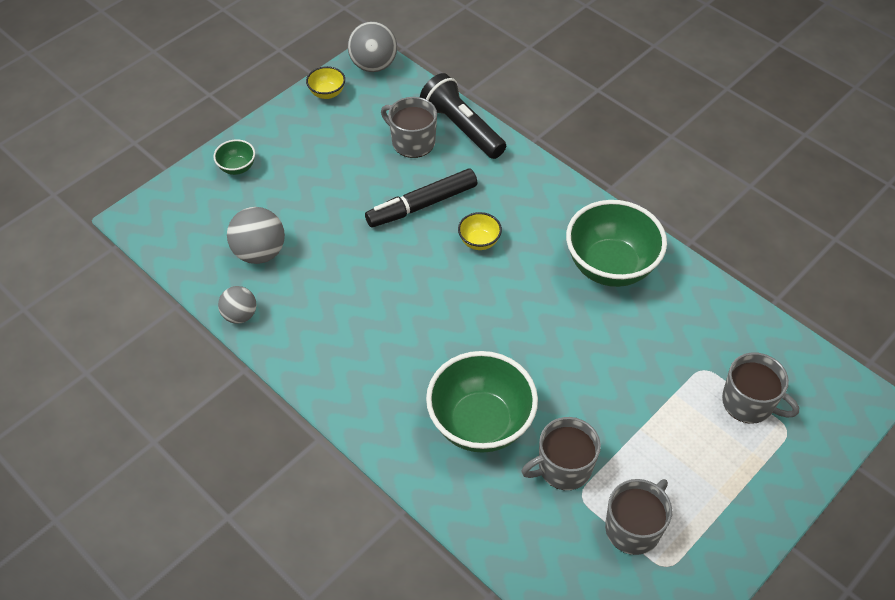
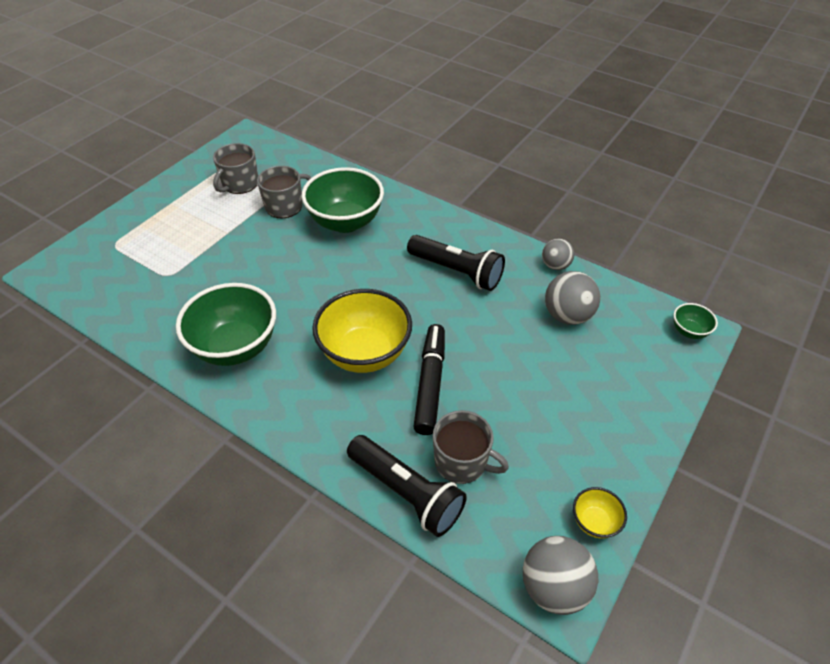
camera: 170 degrees right, 5 degrees down
green bowl [213,139,255,175] -> green bowl moved to [673,303,718,339]
black marker [365,168,477,228] -> black marker turned 45 degrees counterclockwise [413,324,445,435]
yellow bowl [458,212,502,250] -> yellow bowl [312,289,412,373], size x2.21
grey mug [722,352,799,424] -> none
none -> black flashlight [407,235,505,291]

